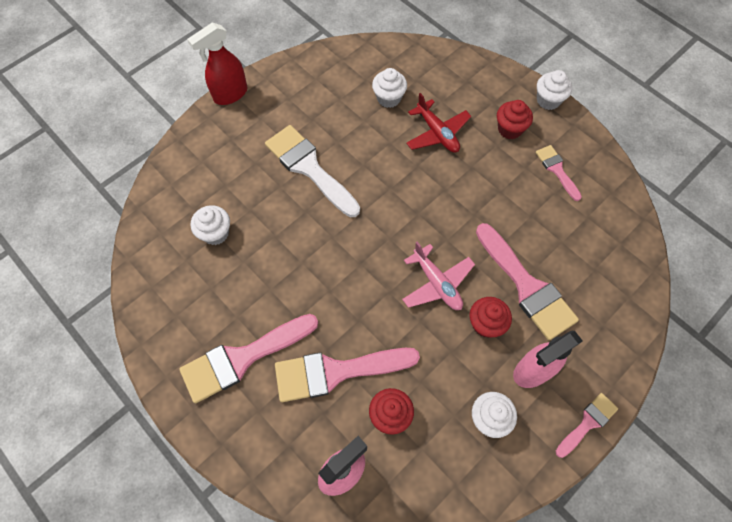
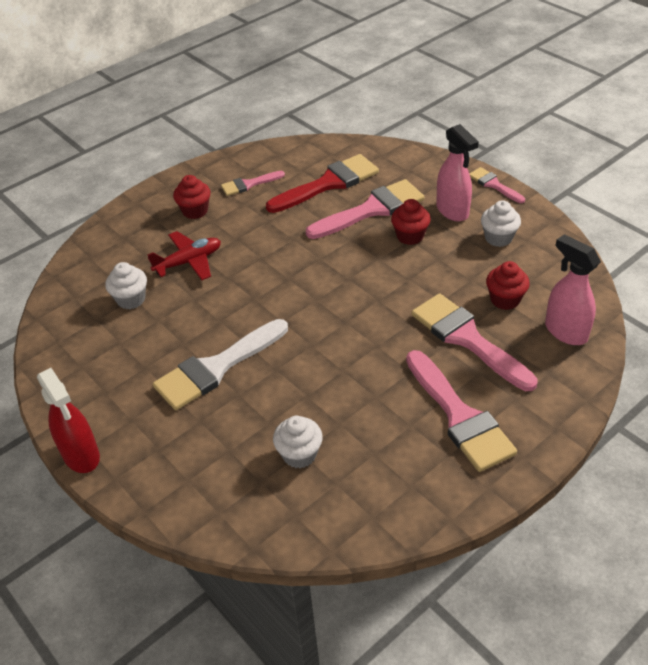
camera: 85 degrees left, 20 degrees down
pink brush [275,348,420,402] -> pink brush turned 150 degrees clockwise [411,293,538,391]
pink plane [402,242,475,310] -> none
white cupcake [537,70,572,110] -> none
none -> red brush [266,154,379,213]

